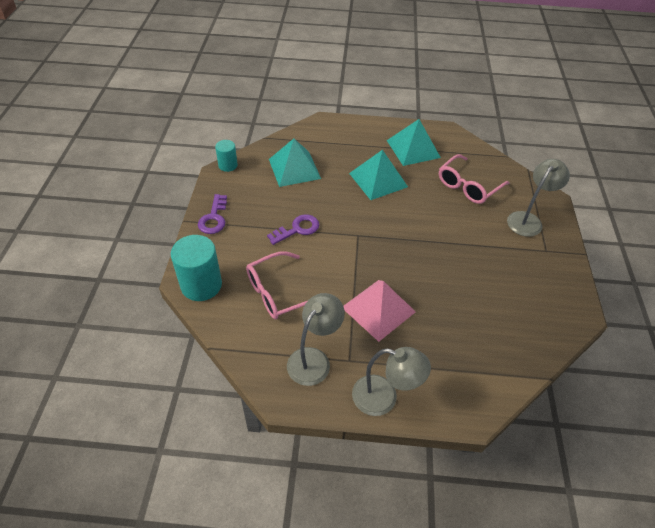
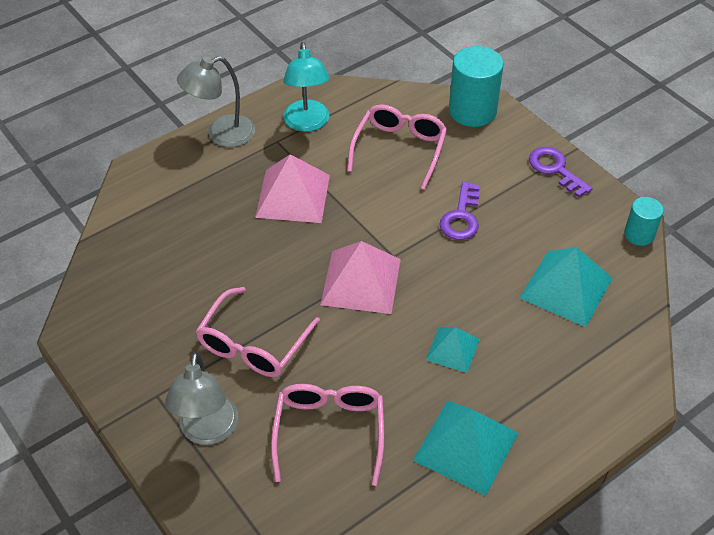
camera: 140 degrees right, 0 degrees up
grey lamp [287,293,345,386] -> turquoise lamp [283,42,329,132]
turquoise pyramid [349,150,408,200] -> turquoise pyramid [426,327,480,373], size x0.58
none -> pink glasses [196,287,320,377]
none -> pink pyramid [320,241,401,314]

